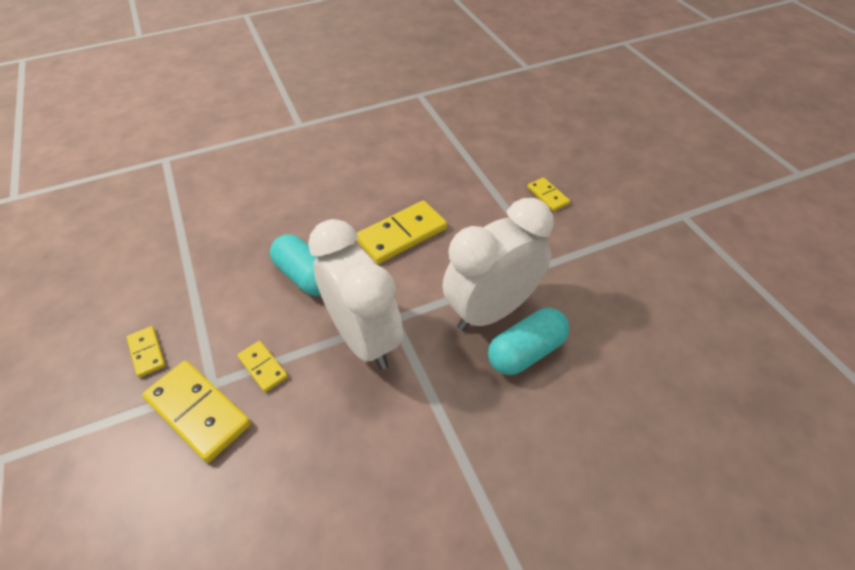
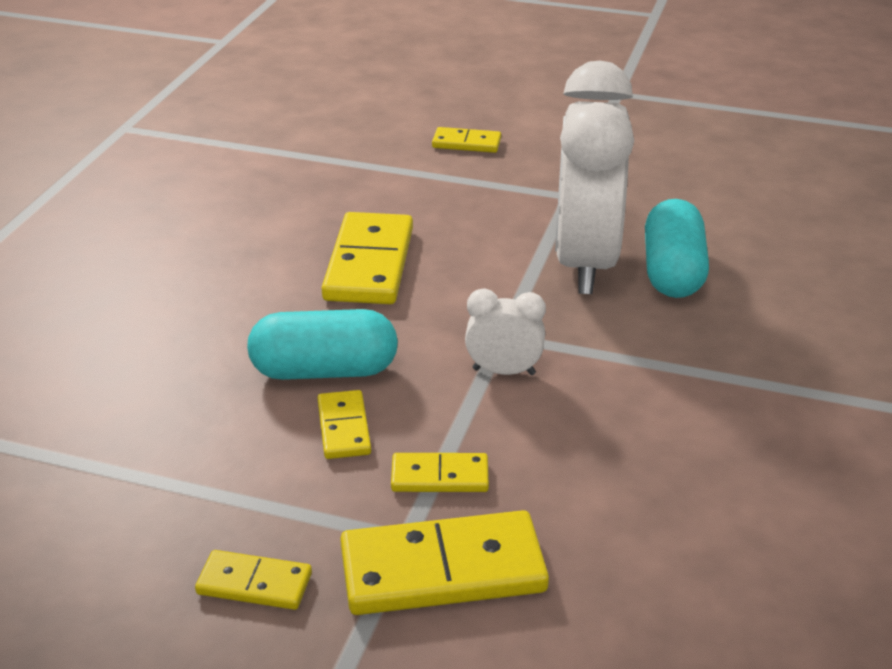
camera: 50 degrees left, 15 degrees down
white clock [308,219,403,370] -> white clock [465,289,546,375], size x0.43
none -> yellow domino [317,390,371,459]

